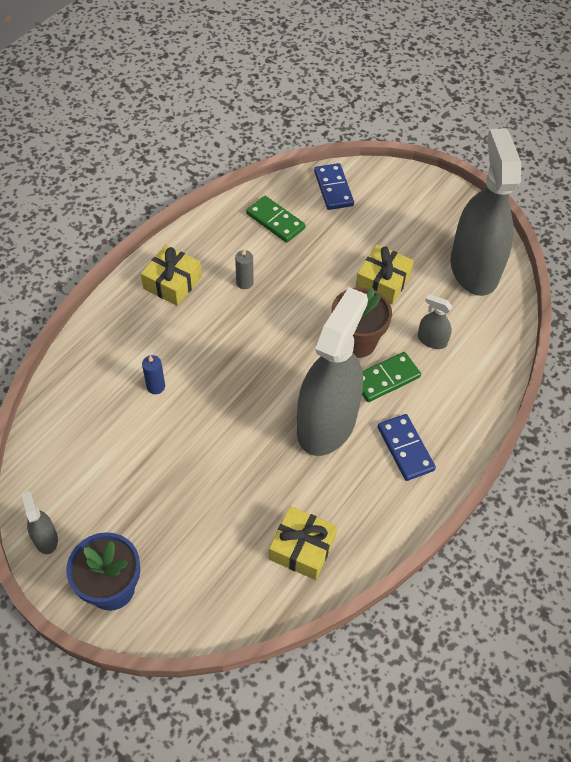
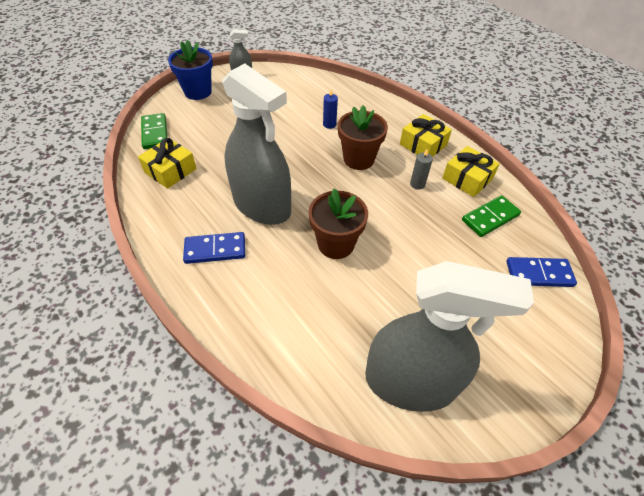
camera: 105 degrees right, 5 degrees down
yellow gift [355,244,414,305] -> yellow gift moved to [442,146,500,197]
green domino [362,352,421,402] -> green domino moved to [141,113,167,149]
grey spray bottle [418,294,452,349] -> none
none -> brown flower pot [338,105,388,170]

